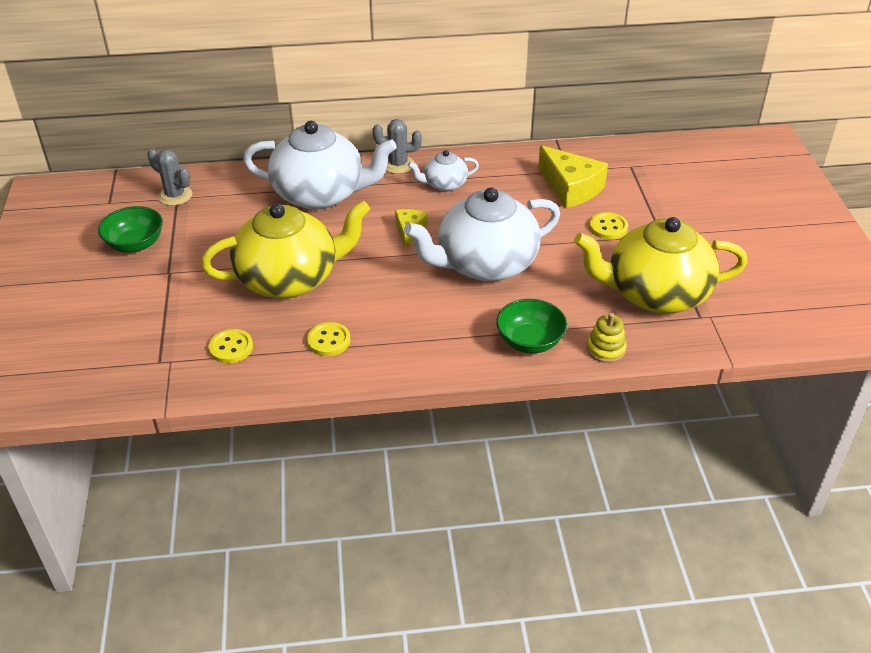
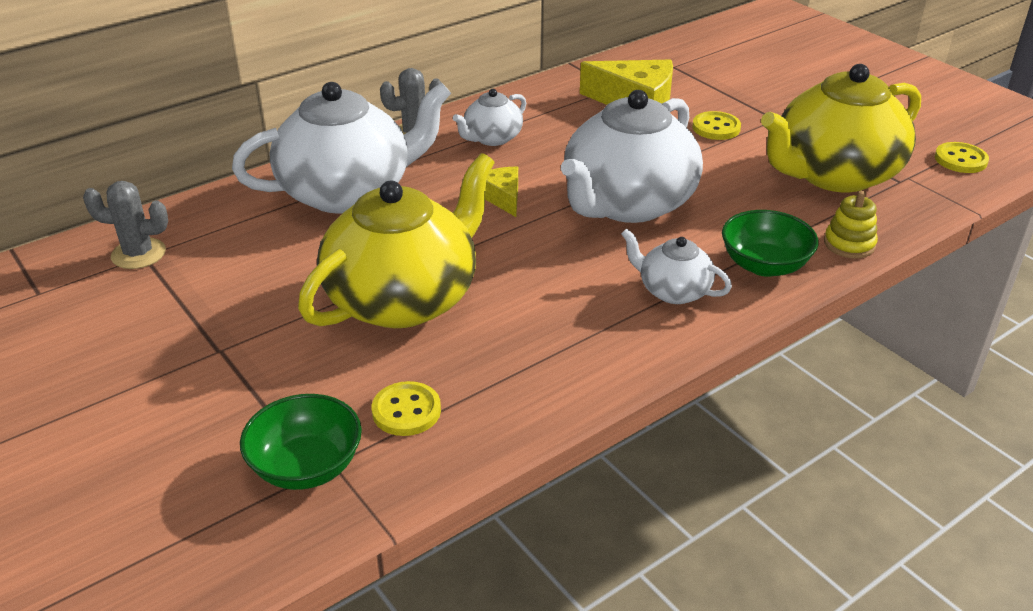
camera: 30 degrees left, 5 degrees down
green bowl [98,206,163,252] -> green bowl moved to [240,394,362,490]
yellow button [307,322,351,356] -> yellow button moved to [935,142,989,173]
none -> white teapot [621,229,732,304]

